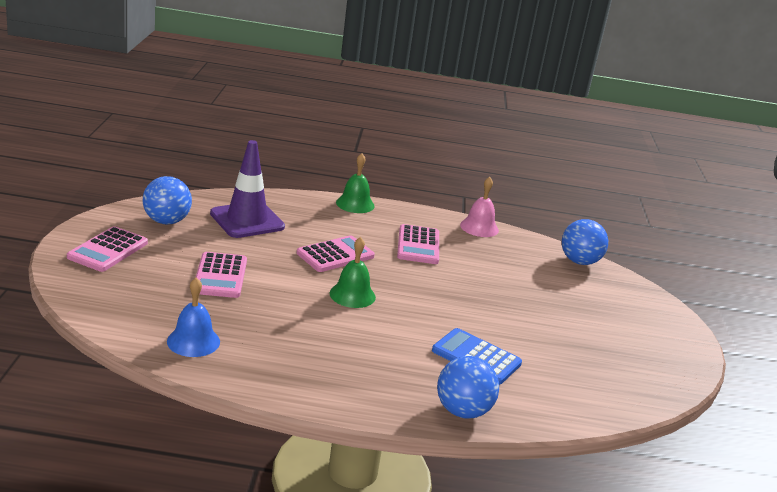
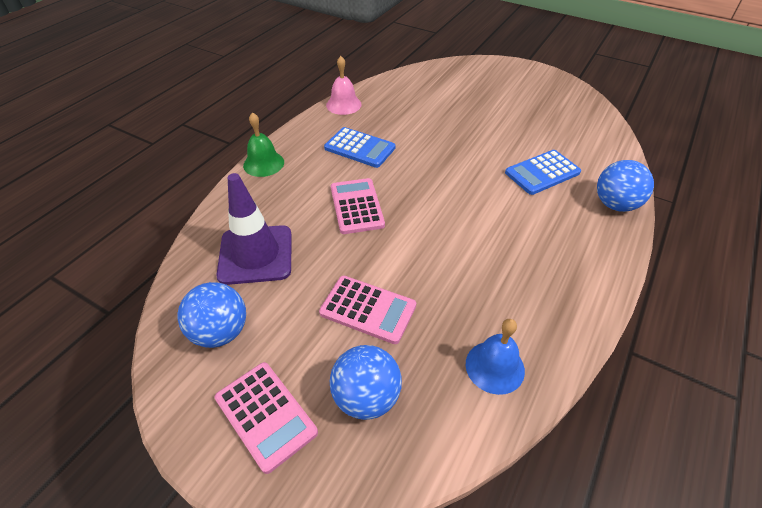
camera: 60 degrees left, 20 degrees up
green bell [330,237,376,308] -> none
pink calculator [397,224,439,264] -> blue calculator [324,127,395,168]
blue ball [562,219,608,265] -> blue ball moved to [330,345,402,420]

